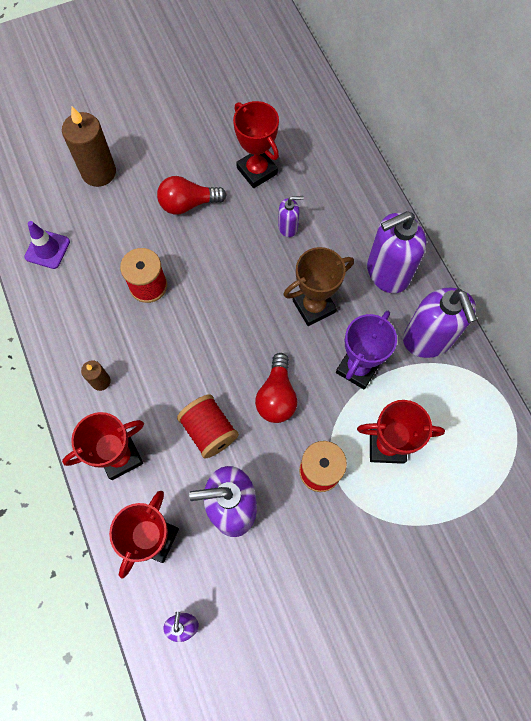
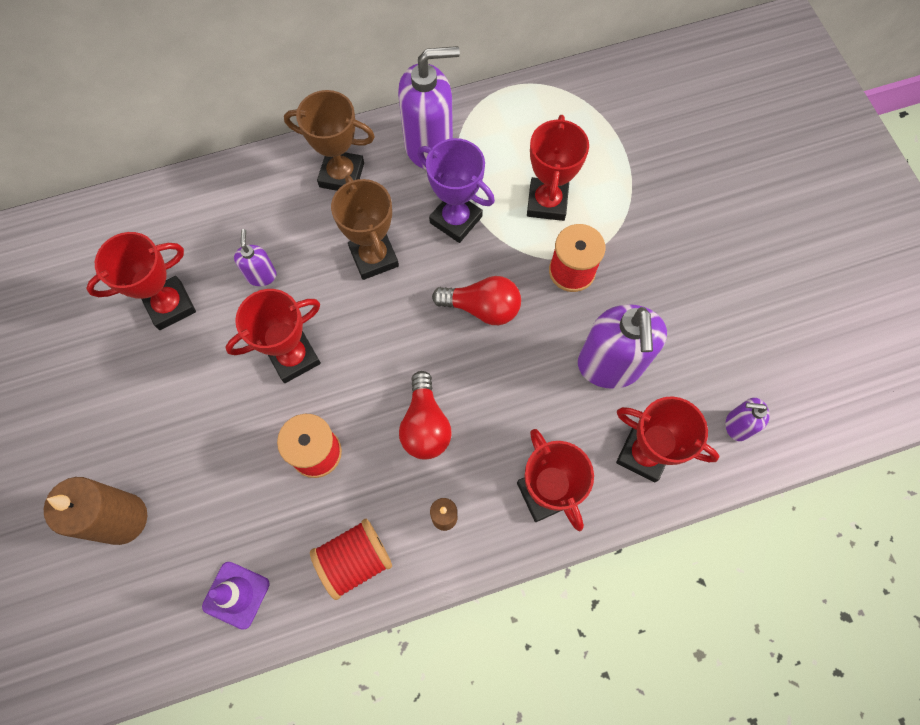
camera: 85 degrees left, 0 degrees up
red light bulb [157,176,227,215] -> red light bulb moved to [399,371,452,459]
red spool [177,394,239,459] -> red spool moved to [310,519,392,600]
purple soap dispenser [367,211,426,293] -> brown trophy [284,90,375,191]
none -> red trophy [225,289,321,383]

